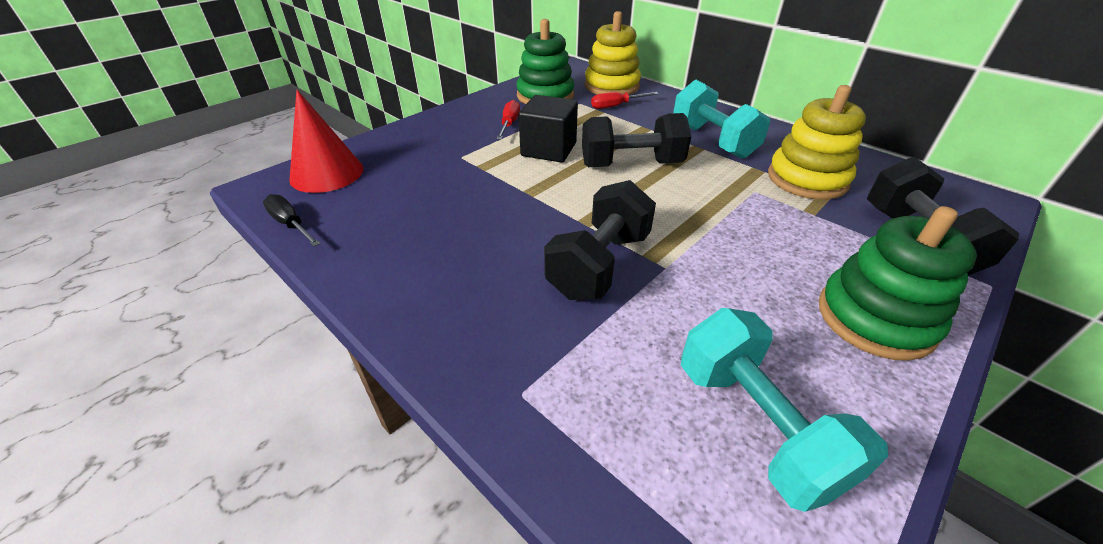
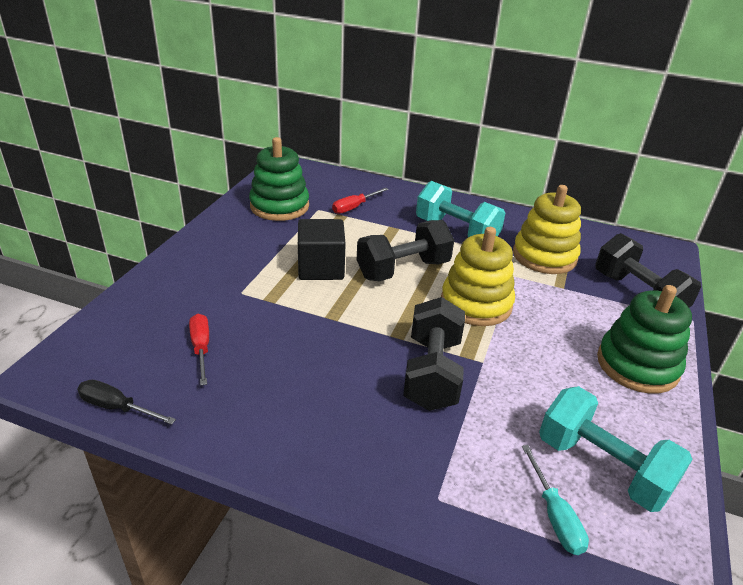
camera: 25 degrees left, 5 degrees down
red cone [289,90,363,193] -> none
red screwdriver [496,100,520,140] -> red screwdriver moved to [189,314,209,385]
yellow stacking toy [584,11,641,95] -> yellow stacking toy moved to [441,227,515,326]
none -> turquoise screwdriver [522,445,589,555]

